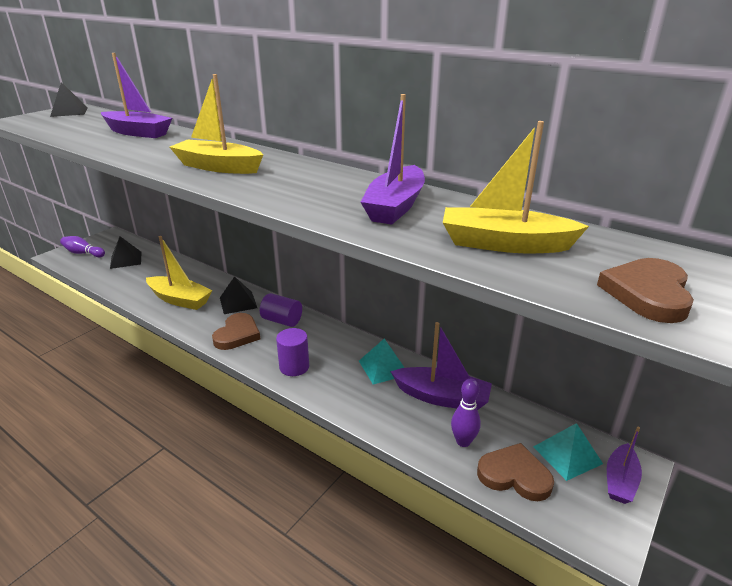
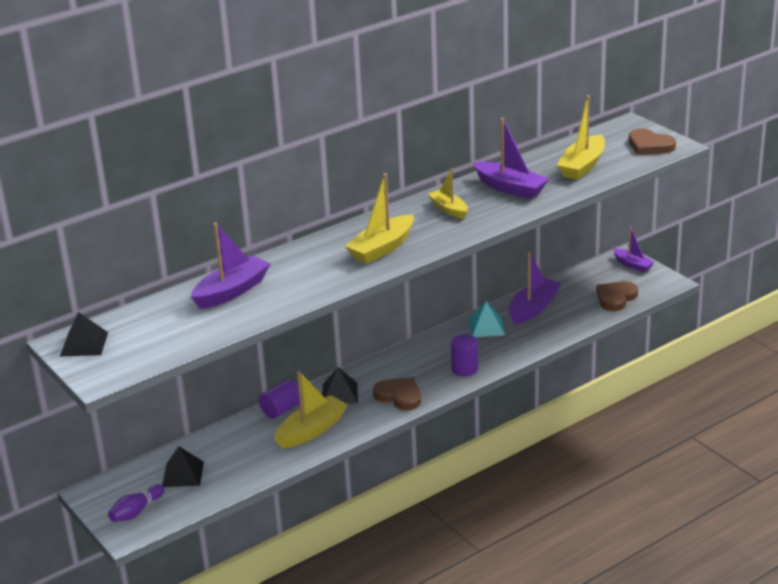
camera: 70 degrees left, 0 degrees up
purple cylinder [260,293,302,327] -> purple cylinder moved to [259,379,300,419]
purple bowling pin [451,379,481,447] -> none
turquoise pyramid [533,423,603,481] -> none
none -> yellow boat [428,168,468,219]

